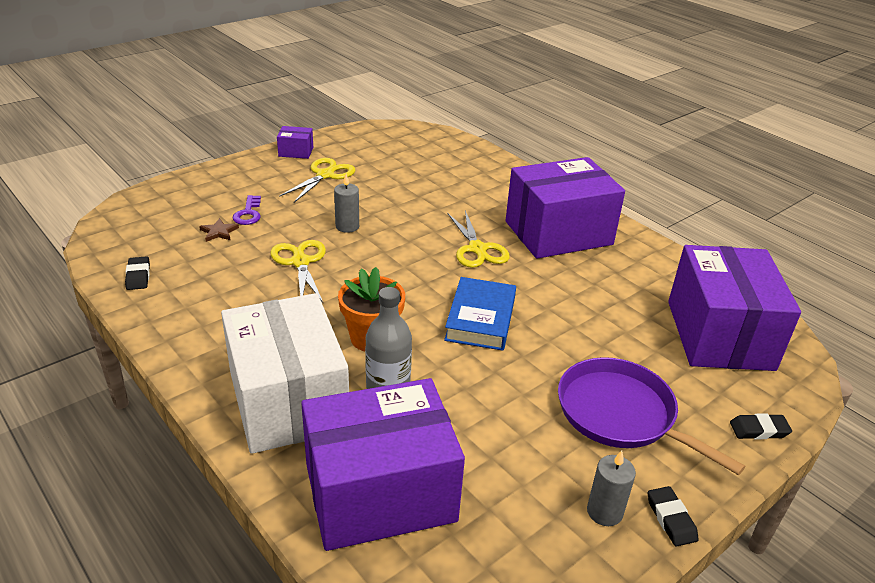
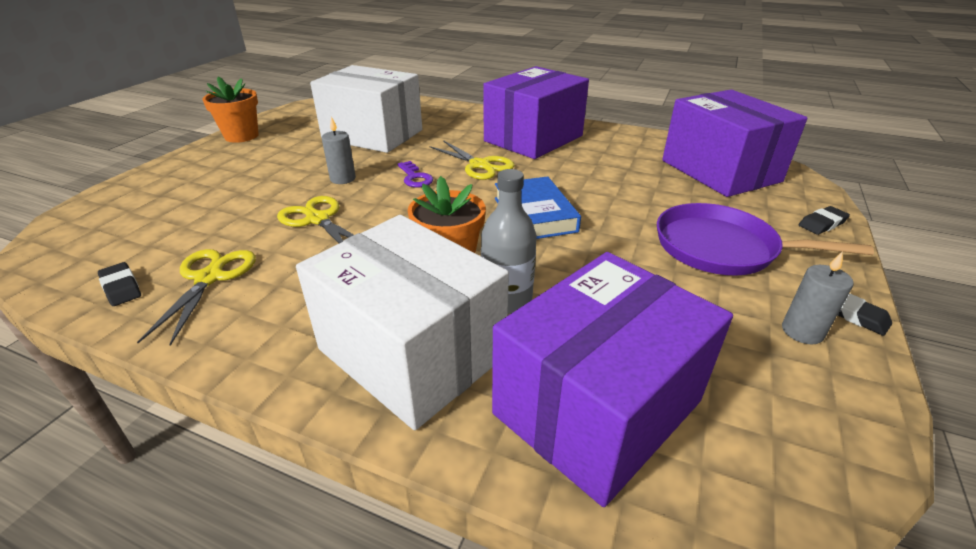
camera: 25 degrees left, 0 degrees up
brown star [199,218,239,242] -> none
purple key [232,195,261,225] -> purple key moved to [397,161,433,187]
purple box [277,126,313,159] -> orange flower pot [202,76,259,143]
yellow scissors [279,158,356,203] -> yellow scissors moved to [137,249,256,346]
none -> white box [310,65,422,153]

